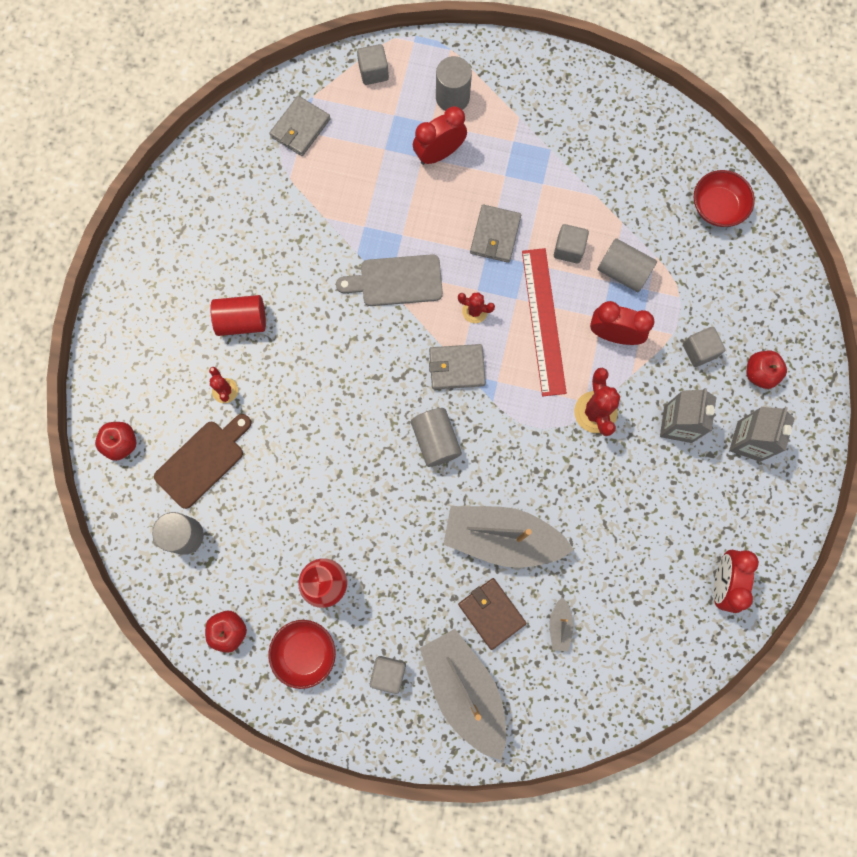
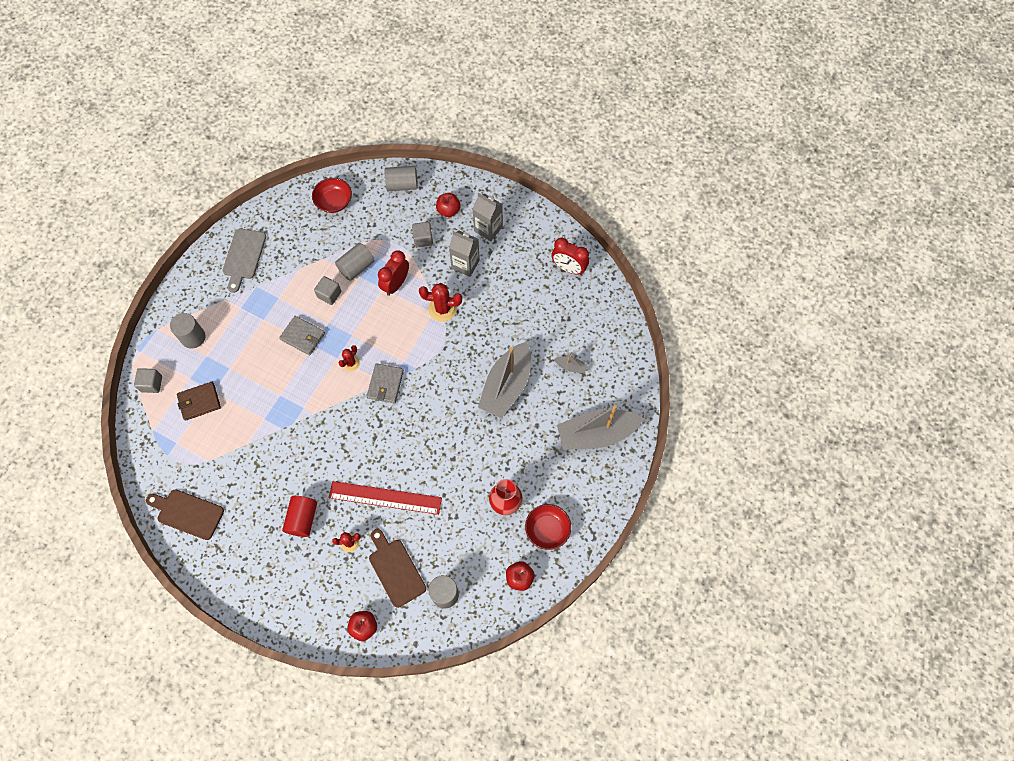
camera: 75 degrees left, 10 degrees down
grey wallet [269,96,331,156] -> none
grey cutting board [336,254,443,306] -> grey cutting board moved to [222,229,266,293]
grey cube [370,656,406,694] -> none
grey cylinder [411,408,462,467] -> grey cylinder moved to [385,166,418,191]
red clock [413,106,467,165] -> none
brown wallet [458,578,527,650] -> brown wallet moved to [177,382,221,421]
red ruler [522,248,567,396] -> red ruler moved to [329,481,442,515]
none -> brown cutting board [146,489,224,540]

